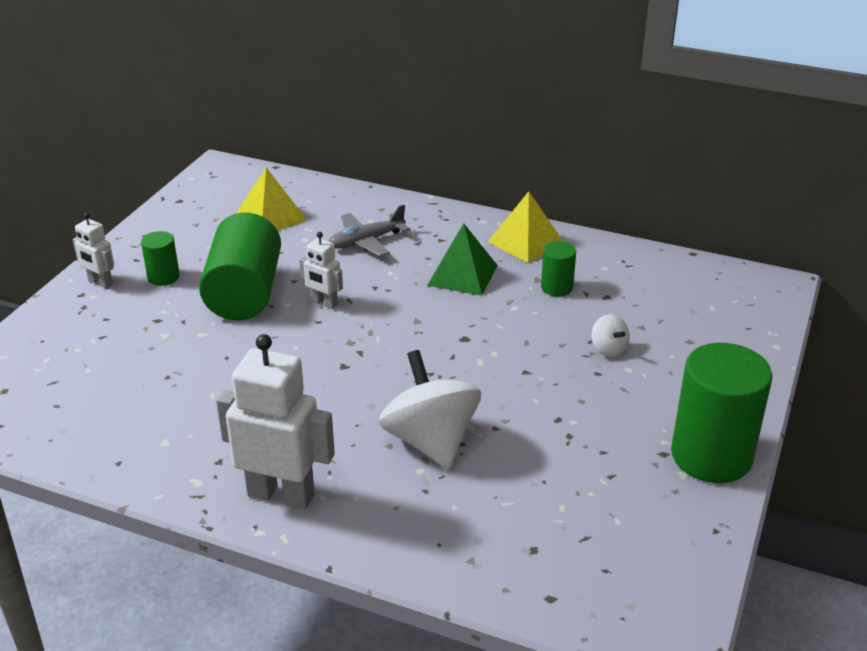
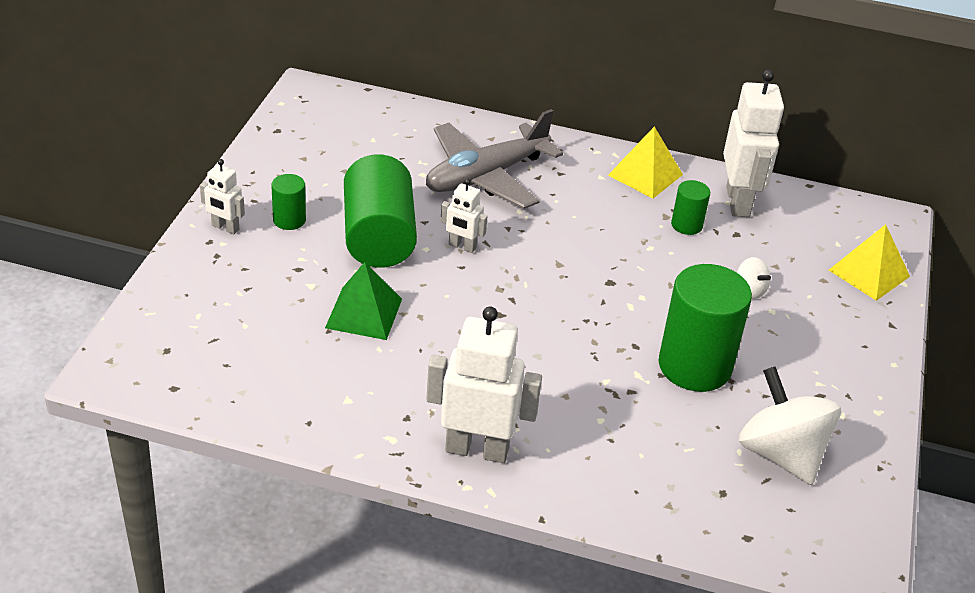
camera: 10 degrees left, 5 degrees up
yellow pyramid [236,167,307,231] -> yellow pyramid moved to [829,224,910,301]
grey plane [329,205,410,257] -> grey plane [426,109,563,209], size x1.74
white spinning top [379,350,481,470] -> white spinning top moved to [739,366,841,485]
green pyramid [427,223,497,296] -> green pyramid moved to [325,262,402,340]
green cylinder [671,343,772,483] -> green cylinder moved to [659,264,752,392]
none -> white robot [723,70,784,217]

